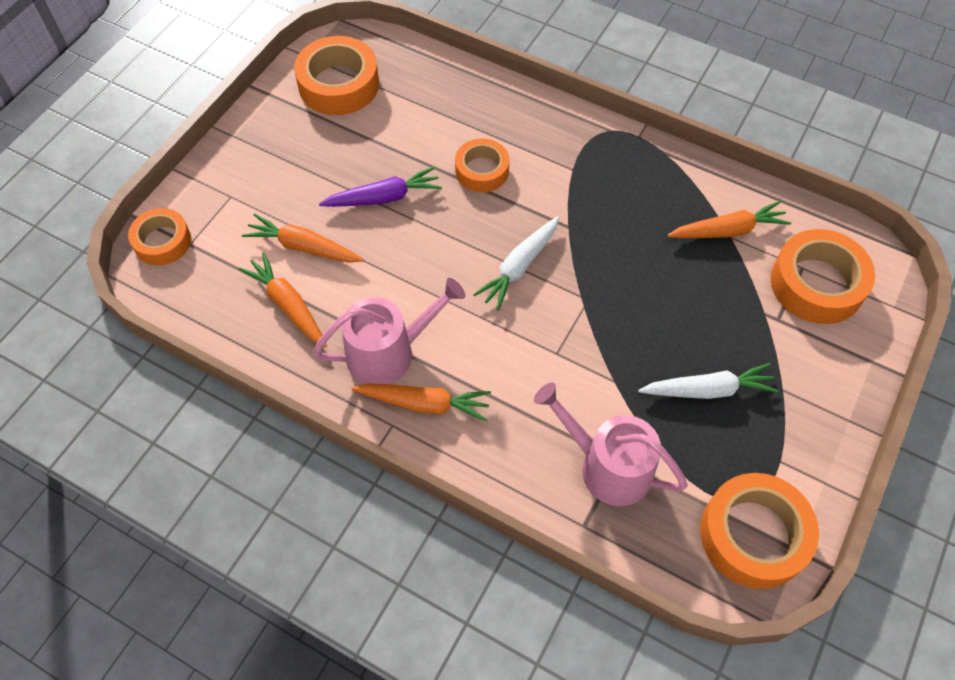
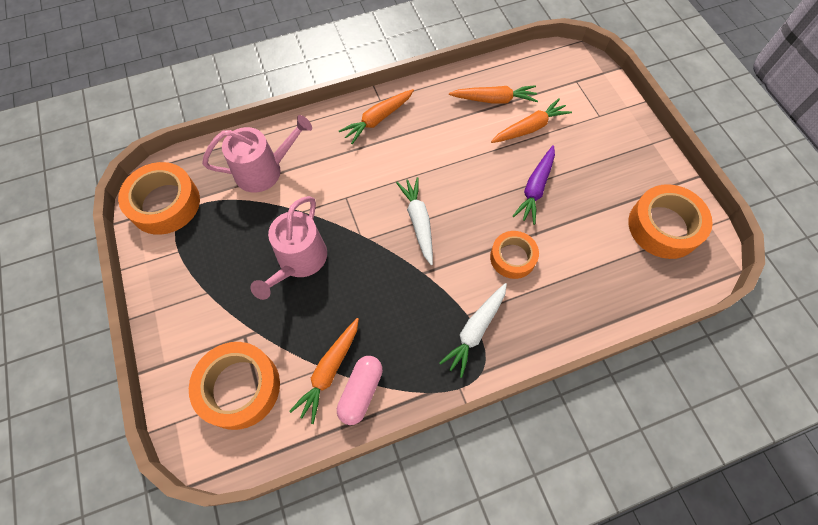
camera: 130 degrees right, 5 degrees up
orange tape [128,208,191,265] -> none
pink watering can [313,278,465,384] -> pink watering can moved to [251,196,327,300]
white carrot [638,363,779,399] -> white carrot moved to [439,283,507,378]
none -> pink capsule [337,356,383,425]

